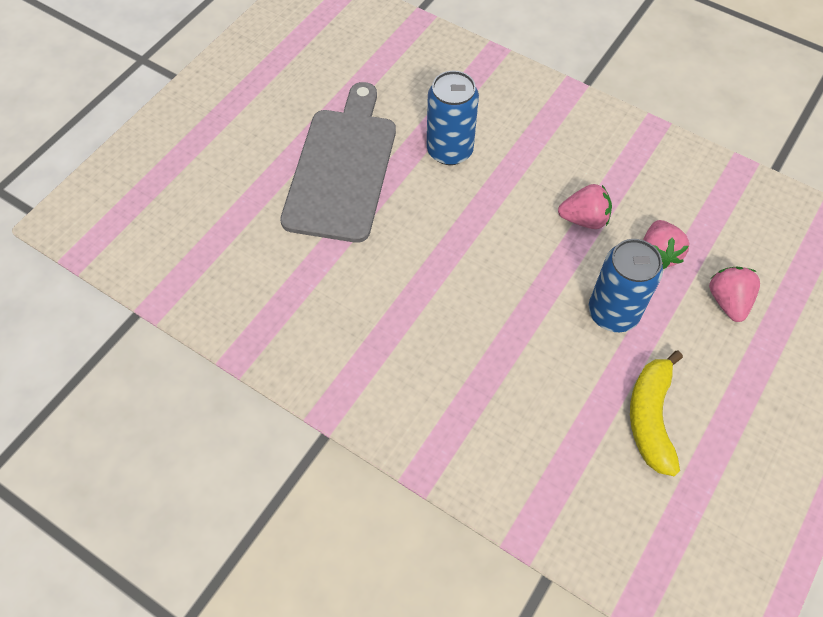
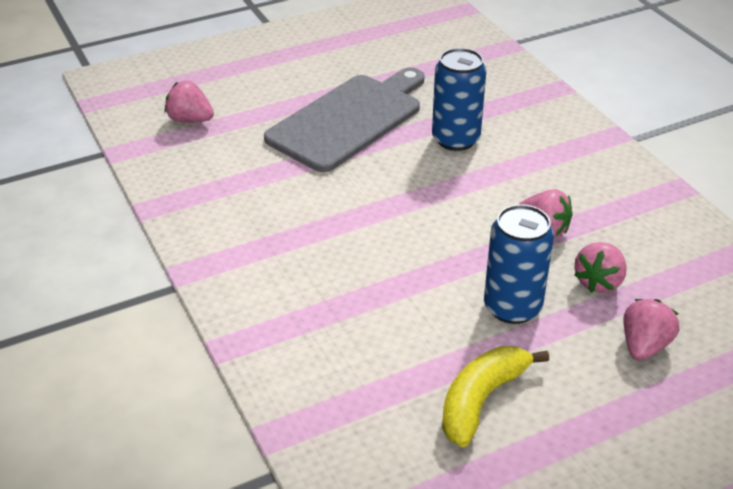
camera: 30 degrees right, 20 degrees down
none -> pink strawberry [165,81,214,122]

